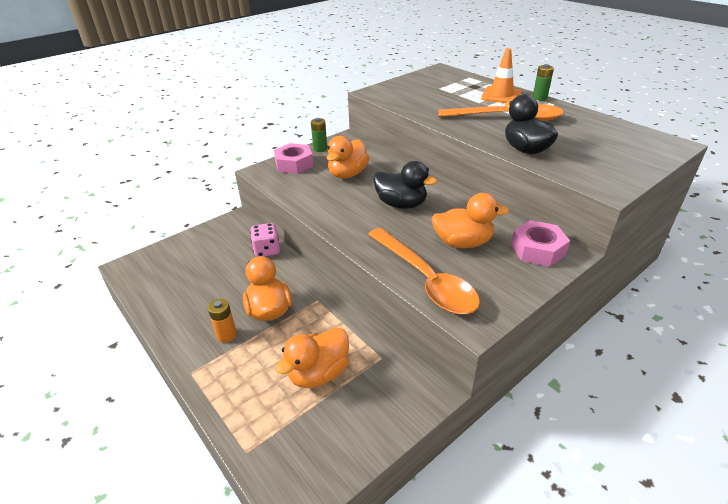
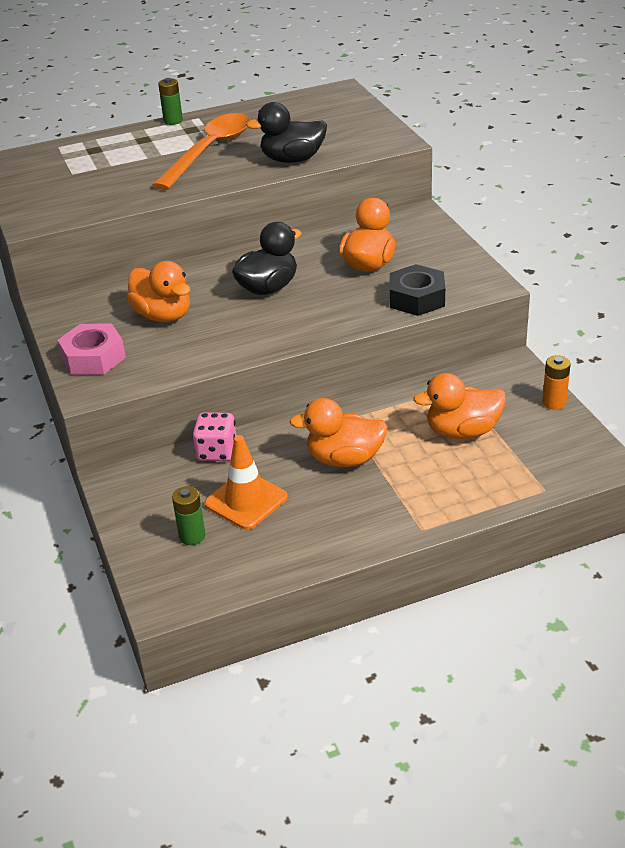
camera: 70 degrees left, 0 degrees up
orange battery [208,299,237,342] -> orange battery moved to [542,356,571,410]
orange duck [275,327,349,388] -> orange duck turned 105 degrees clockwise [413,373,506,439]
green battery [311,118,327,152] -> green battery moved to [172,486,205,545]
orange spoon [368,228,480,314] -> black nut [389,264,445,316]
orange traffic cone [481,48,522,103] -> orange traffic cone moved to [205,435,288,530]
pink nut [511,220,570,267] -> none

